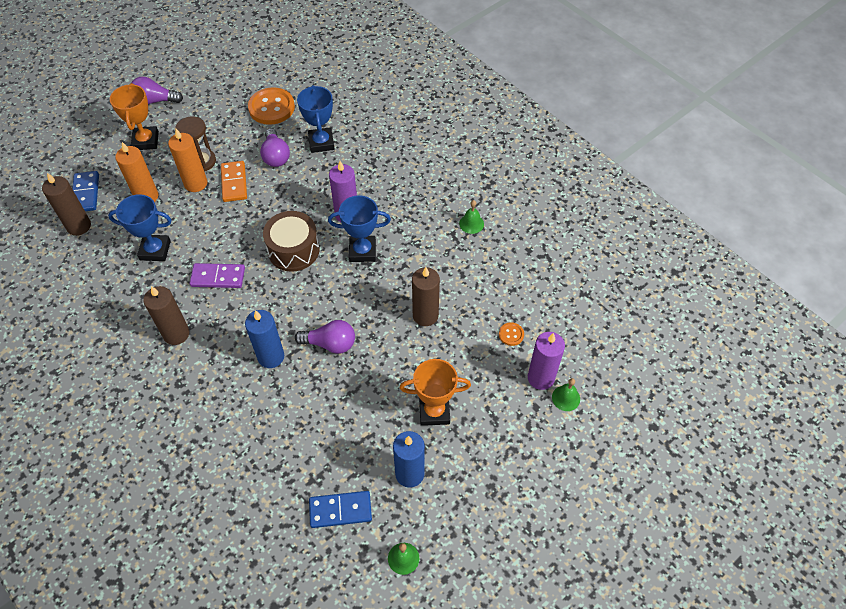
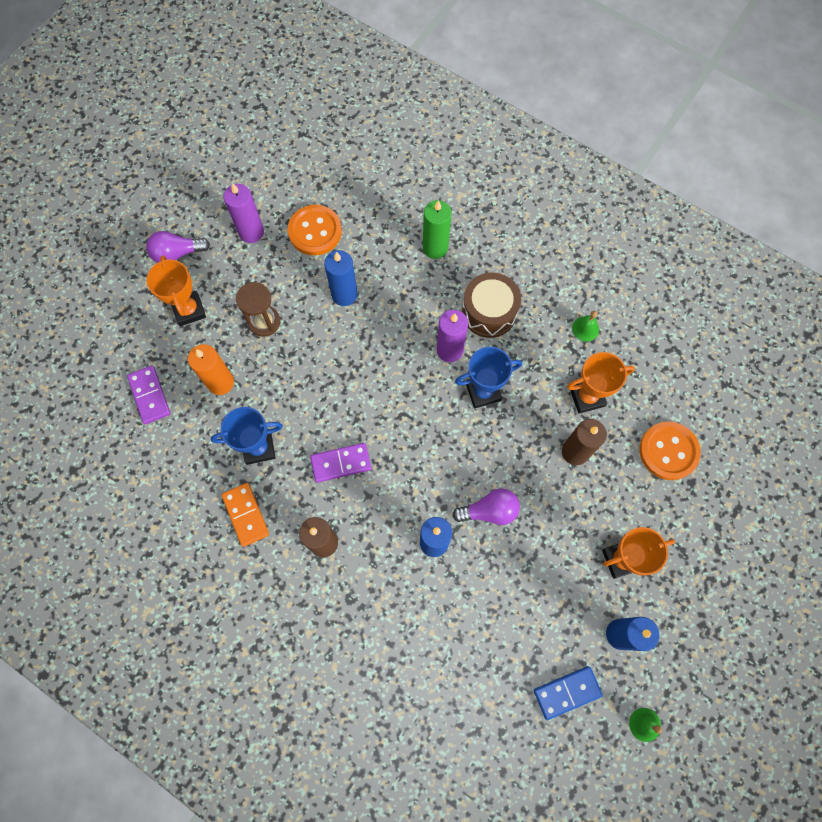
camera: 15 degrees left, 15 degrees up
brown candle [42,173,91,236] -> none
blue domino [72,171,99,211] -> purple domino [127,366,171,424]
orange candle [168,129,207,192] -> none
orange domino [221,161,247,202] -> orange domino moved to [222,483,269,547]
purple light bulb [260,128,290,167] -> blue candle [324,250,358,306]
brown drum [263,211,320,272] -> brown drum moved to [462,273,521,338]
blue trophy [297,85,335,153] -> none
orange button [499,322,524,346] -> orange button [639,422,701,480], size x2.20
purple candle [528,332,565,390] -> purple candle moved to [223,183,264,243]
green bell [552,378,580,411] -> none
none -> green candle [423,200,451,259]
none -> orange trophy [567,352,635,413]

